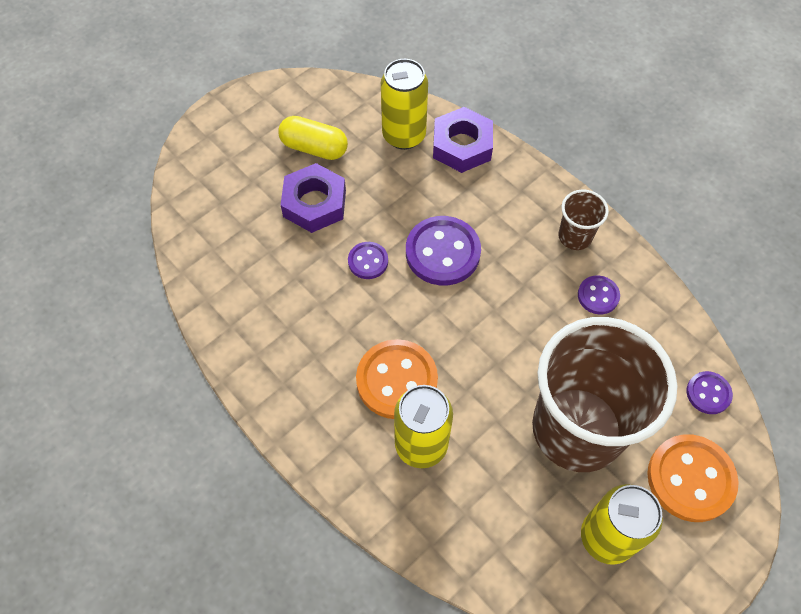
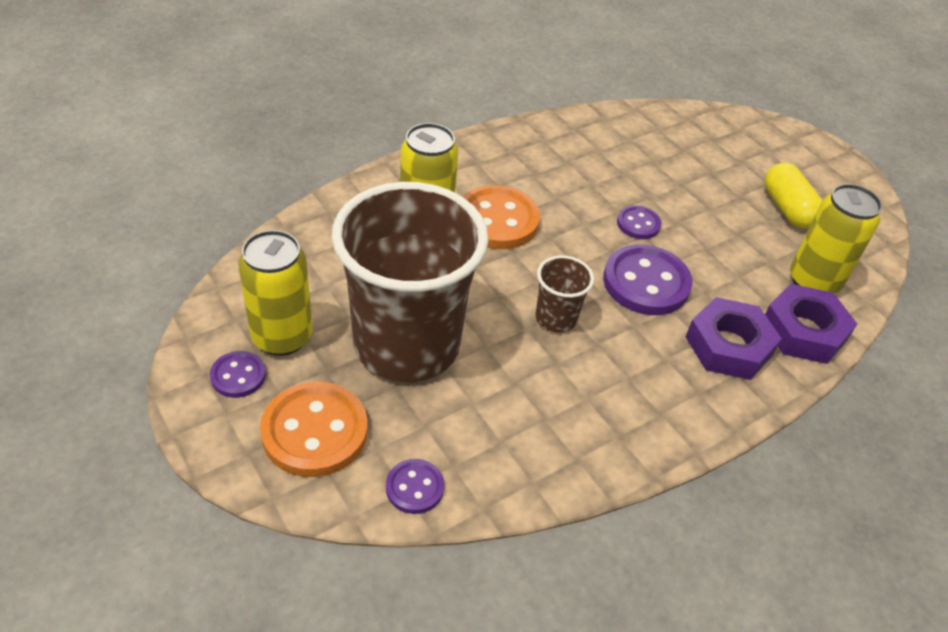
camera: 95 degrees right, 15 degrees down
yellow capsule [278,116,348,160] -> yellow capsule turned 45 degrees counterclockwise [765,163,823,228]
purple nut [281,163,346,233] -> purple nut moved to [686,297,782,380]
brown cup [558,190,609,250] -> brown cup moved to [536,255,594,333]
purple button [578,276,620,314] -> purple button moved to [210,351,266,398]

